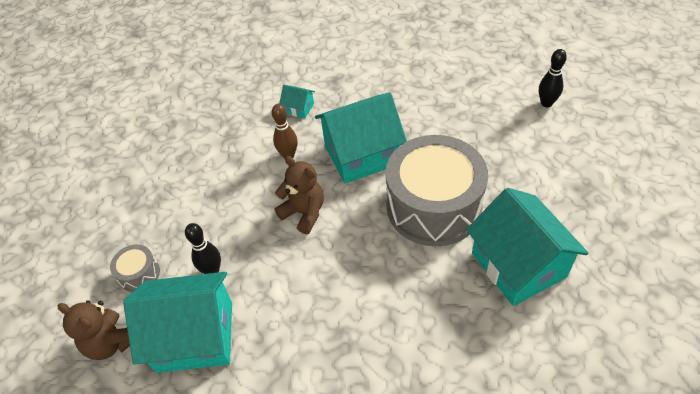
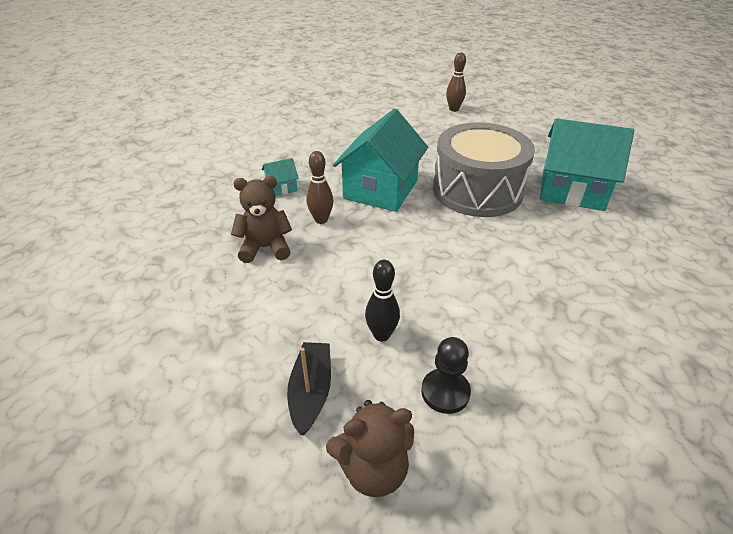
camera: 50 degrees left, 10 degrees down
grey drum [110,244,160,292] -> black boat [287,342,331,435]
turquoise house [123,272,232,373] -> black pawn [421,337,471,414]
brown teddy bear [275,156,324,234] -> brown teddy bear moved to [231,176,292,263]
black bowling pin [539,49,567,107] -> brown bowling pin [446,52,466,112]

